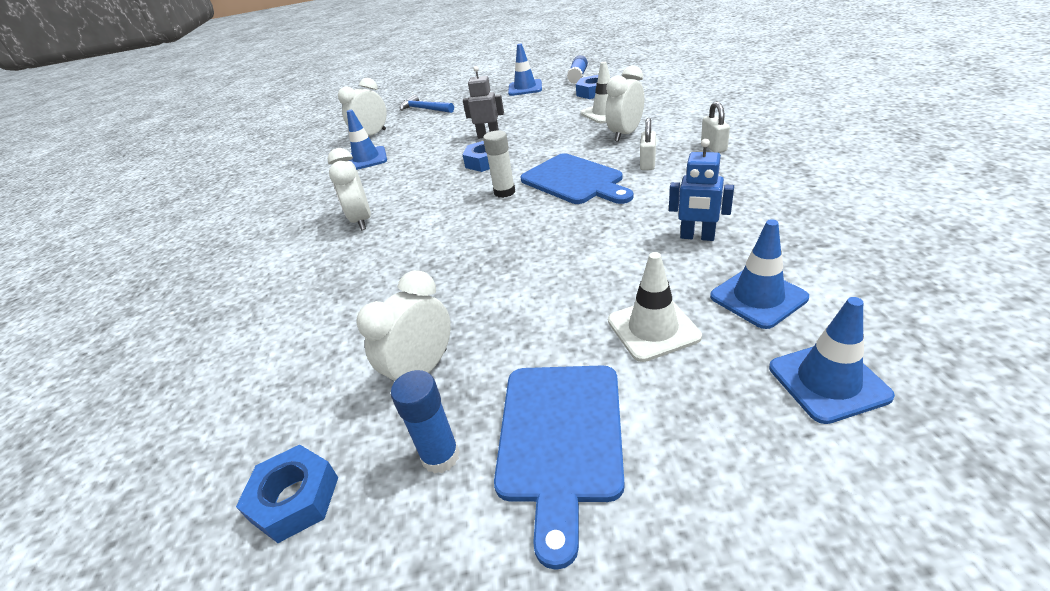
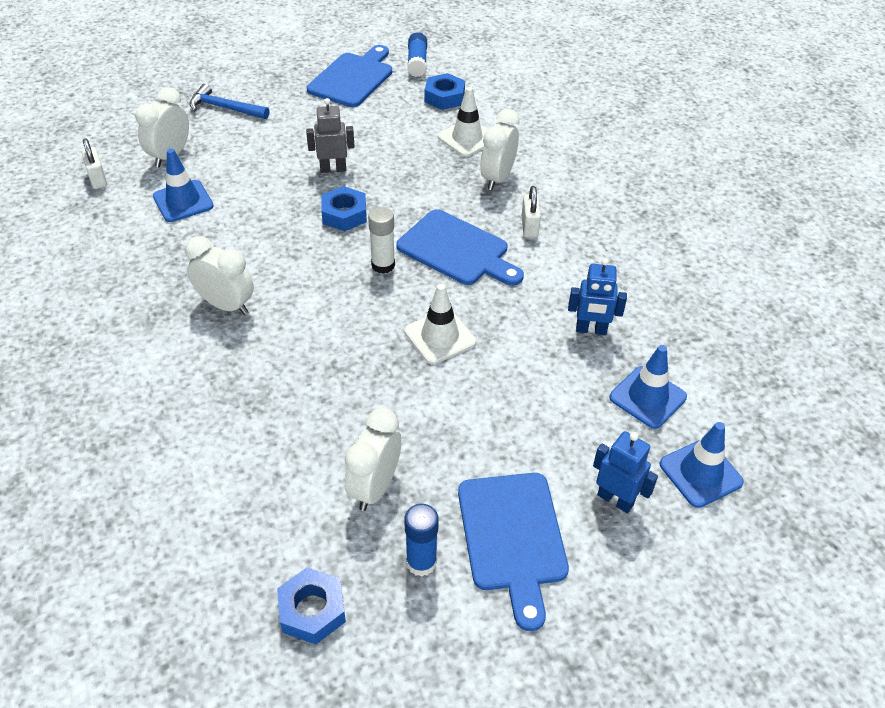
camera: 20 degrees left, 10 degrees up
white clock [328,148,371,230] -> white clock turned 150 degrees clockwise [185,236,254,315]
blue traffic cone [508,44,542,96] -> blue cutting board [307,45,392,107]
white traffic cone [608,252,702,362] -> white traffic cone moved to [404,284,476,364]
white padlock [701,101,730,153] -> white padlock moved to [81,138,107,189]
none -> blue robot [593,431,658,513]

